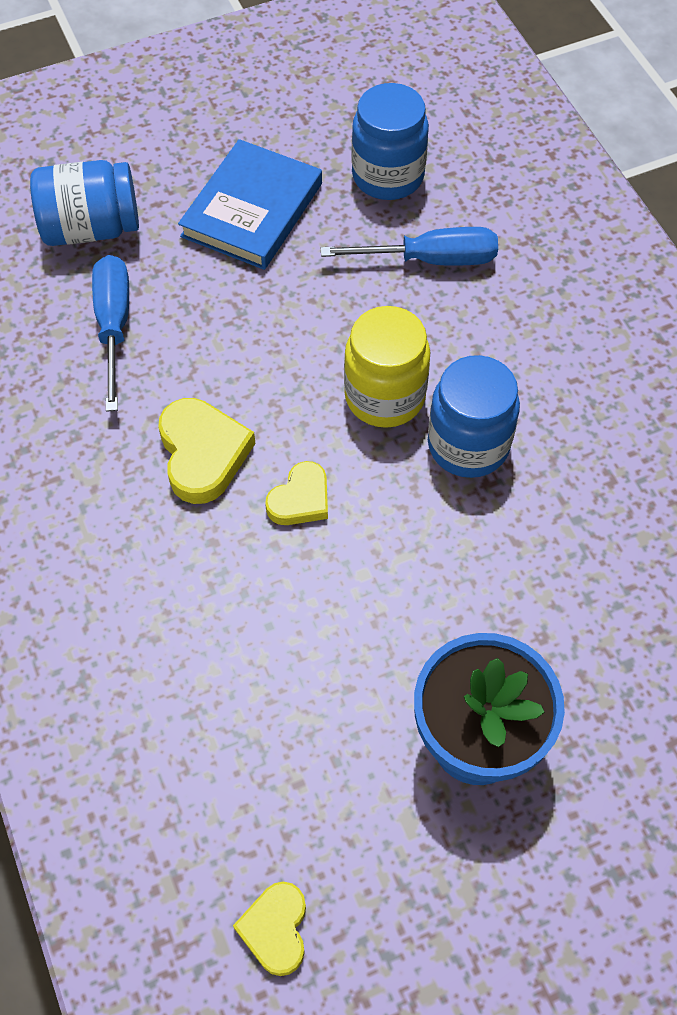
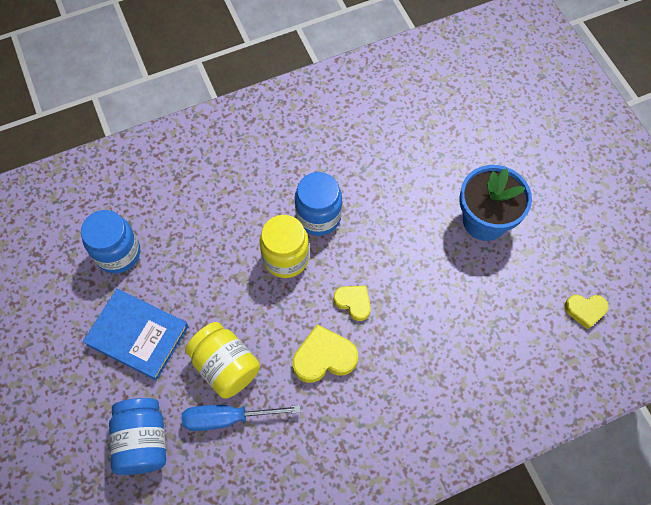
camera: 90 degrees left, 5 degrees up
blue screwdriver [321,227,498,266] -> none
none -> yellow jar [185,322,260,398]

